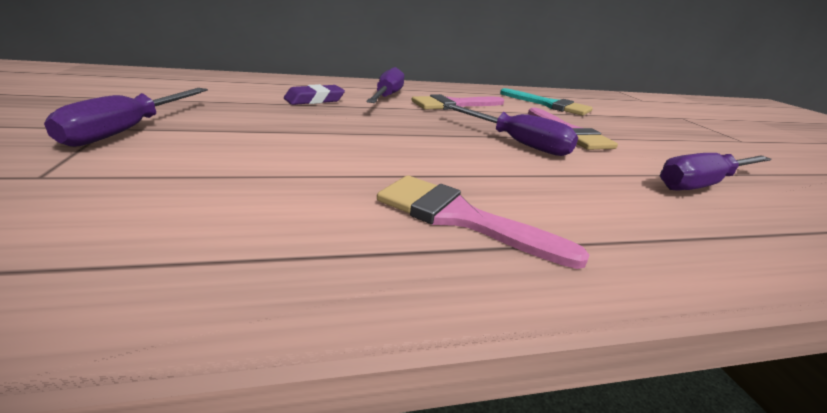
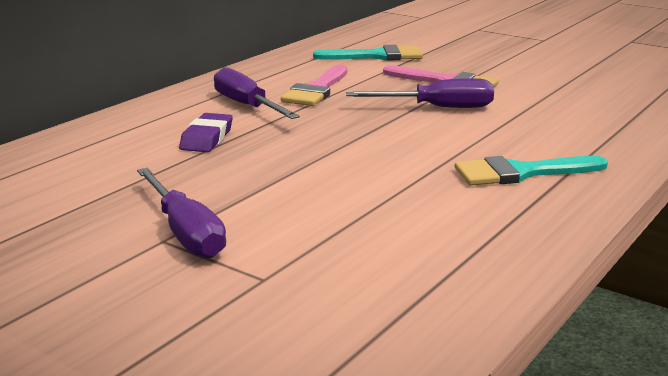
camera: 40 degrees left, 5 degrees down
pink brush [377,175,589,269] -> turquoise brush [455,156,608,185]
purple screwdriver [660,153,772,191] -> none

